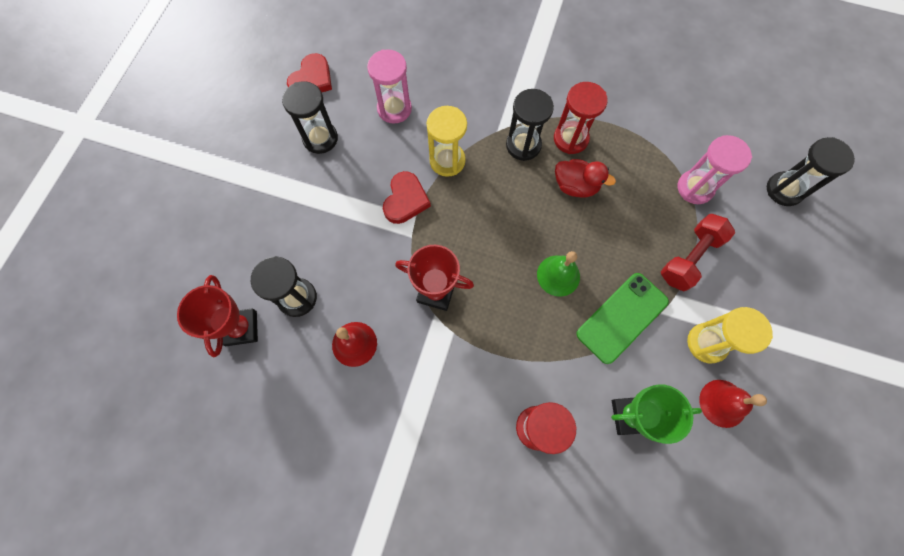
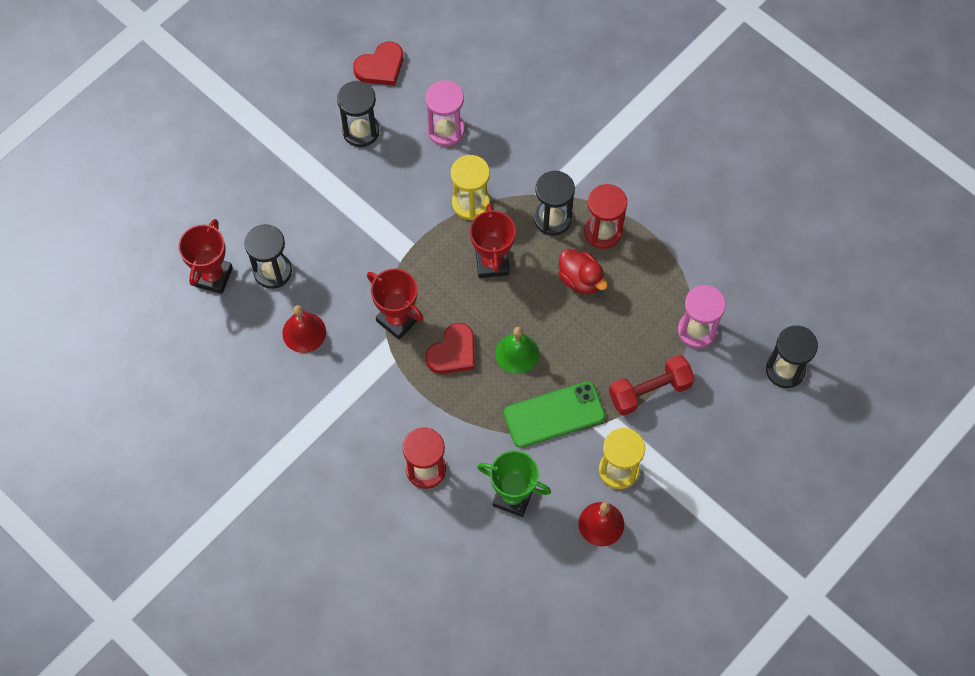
camera: 25 degrees right, 5 degrees down
red heart [383,171,431,224] -> red heart moved to [426,323,474,374]
none -> red trophy [470,204,516,278]

